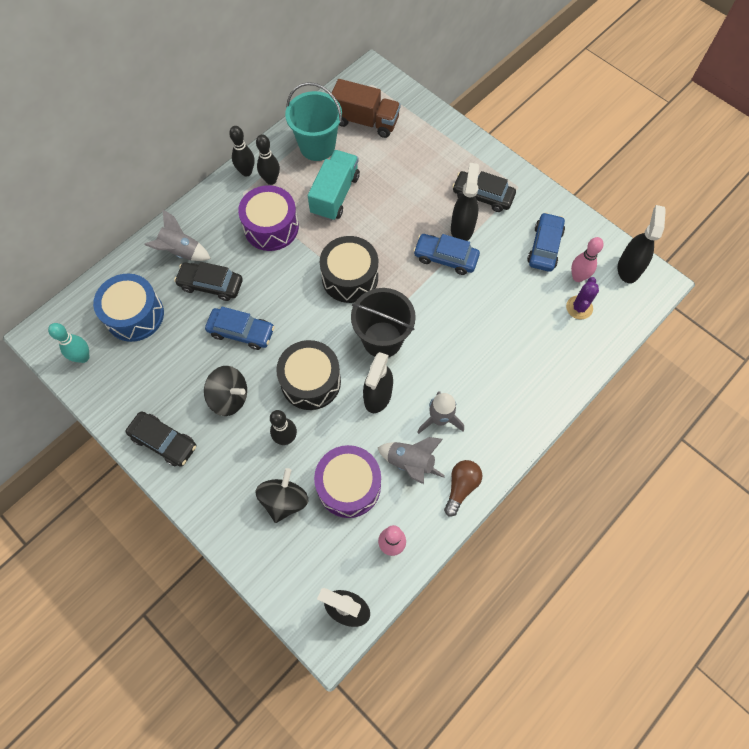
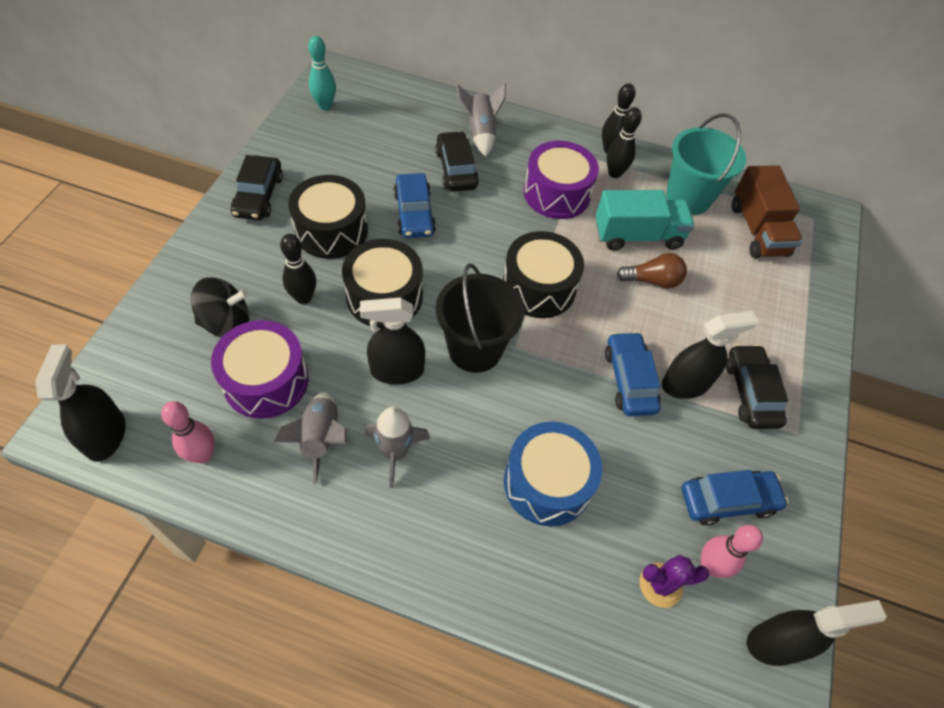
camera: 60 degrees right, 10 degrees down
blue drum [93,273,164,342] -> blue drum moved to [504,422,602,527]
black spinning top [204,366,247,416] -> black drum [288,175,368,259]
brown light bulb [444,460,482,517] -> brown light bulb moved to [617,253,687,289]

